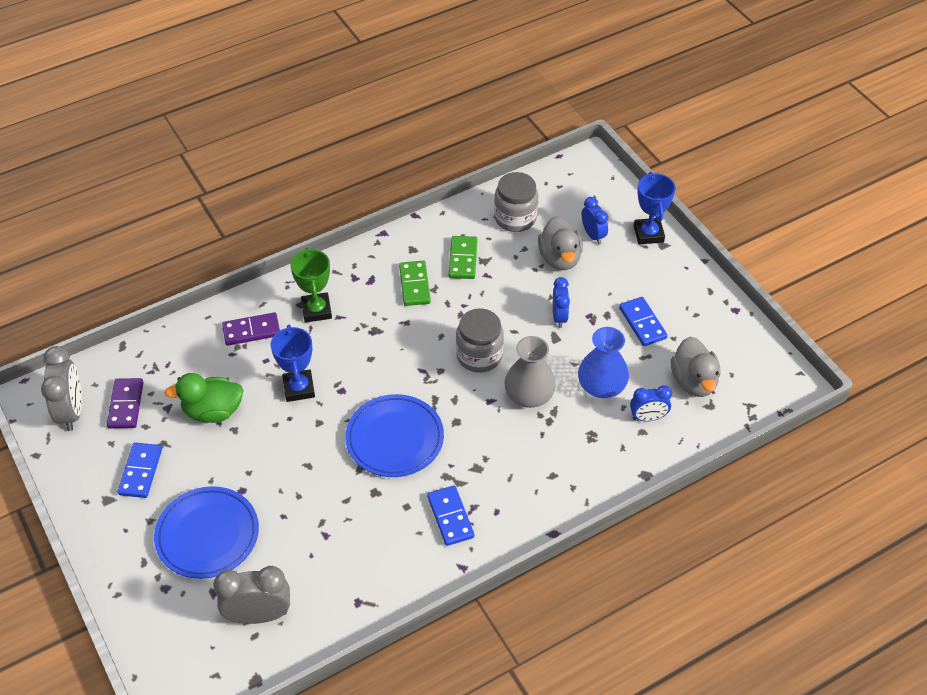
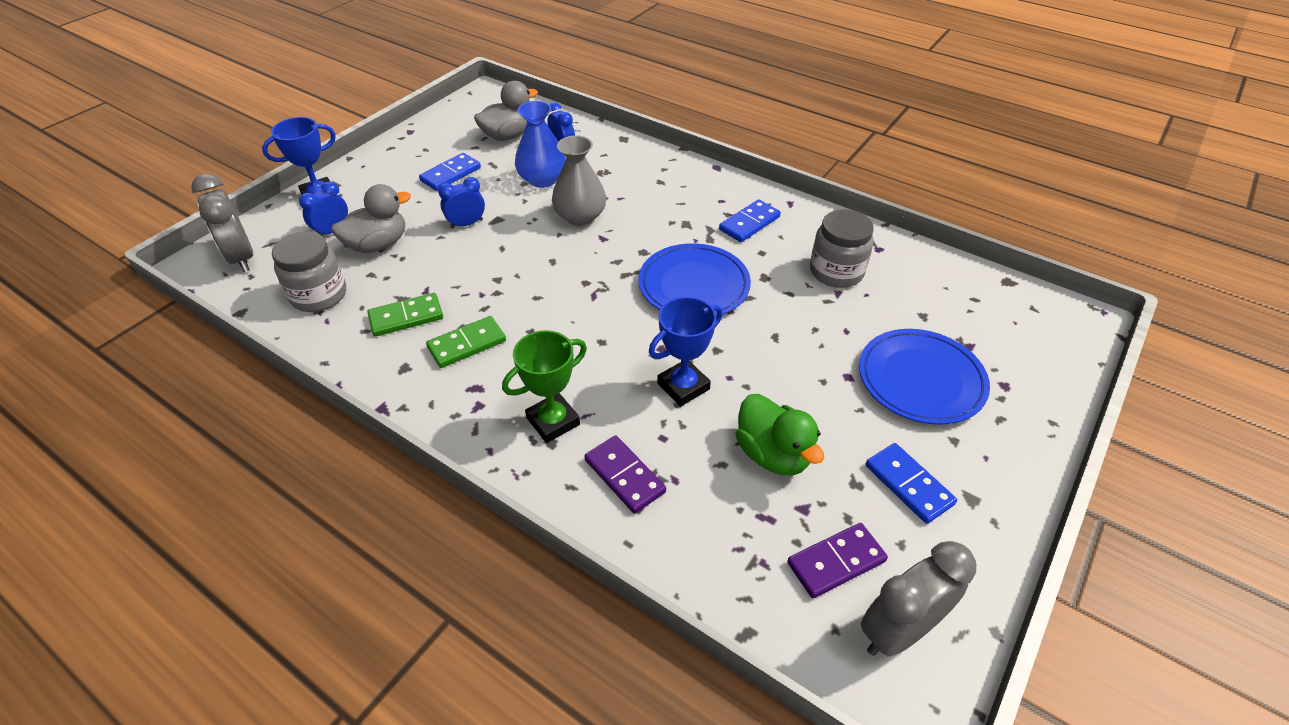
camera: 115 degrees left, 5 degrees down
blue domino [118,442,162,498] -> blue domino turned 75 degrees clockwise [866,443,957,524]
grey clock [213,566,290,624] -> grey clock moved to [191,174,253,272]
grey jar [456,308,504,373] -> grey jar moved to [810,209,874,288]

